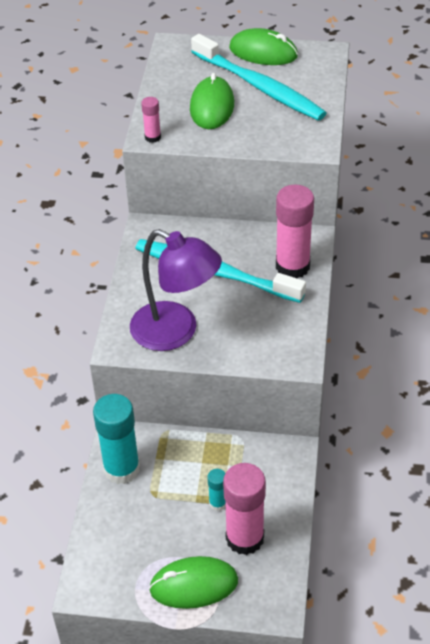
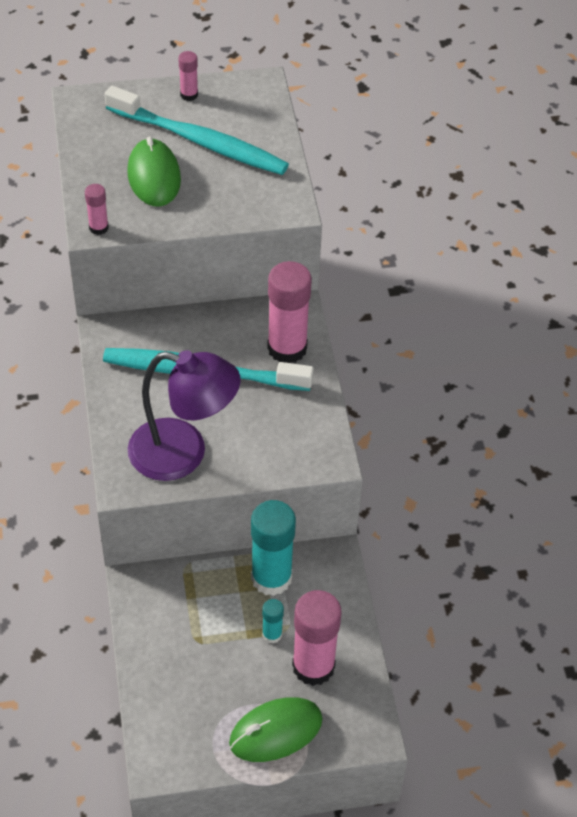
camera: 20 degrees left, 5 degrees up
turquoise glue stick [93,394,140,484] -> turquoise glue stick moved to [251,500,296,596]
green mouse [229,28,298,65] -> pink glue stick [178,51,198,101]

